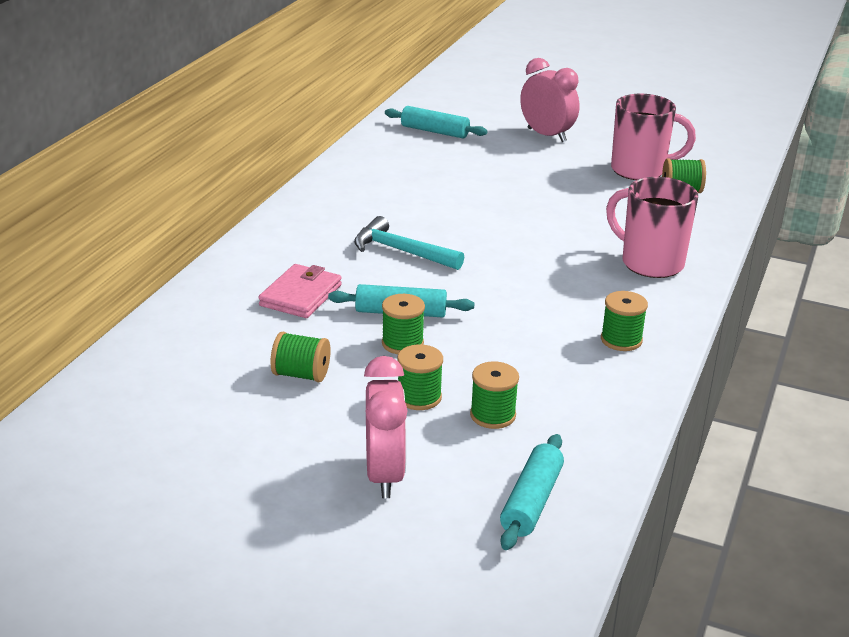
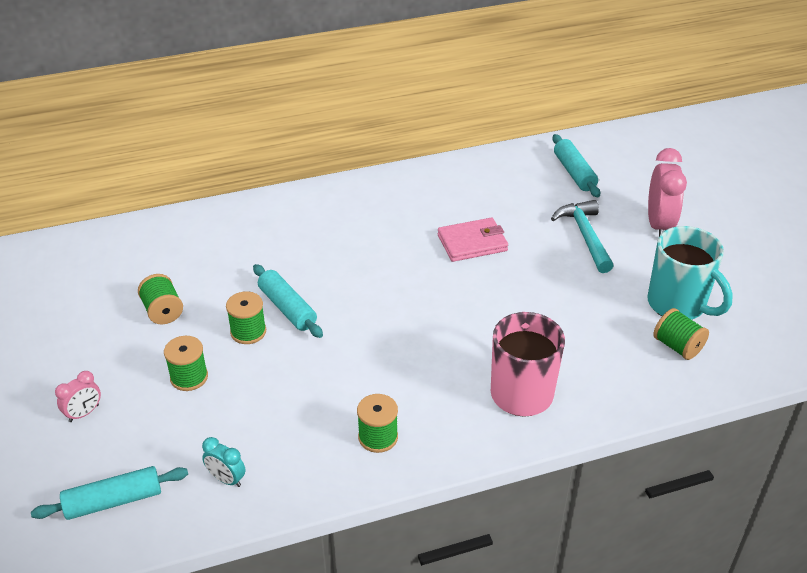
camera: 50 degrees right, 10 degrees up
pink wallet [258,264,342,318] -> pink wallet moved to [438,218,508,262]
turquoise hammer [354,216,464,270] -> turquoise hammer moved to [551,200,614,273]
pink clock [364,356,408,498] -> pink clock [55,371,101,422], size x0.52
green spool [470,362,519,429] -> none
pink mug [611,94,696,180] -> turquoise mug [647,226,733,320]
none -> turquoise clock [202,437,246,487]

